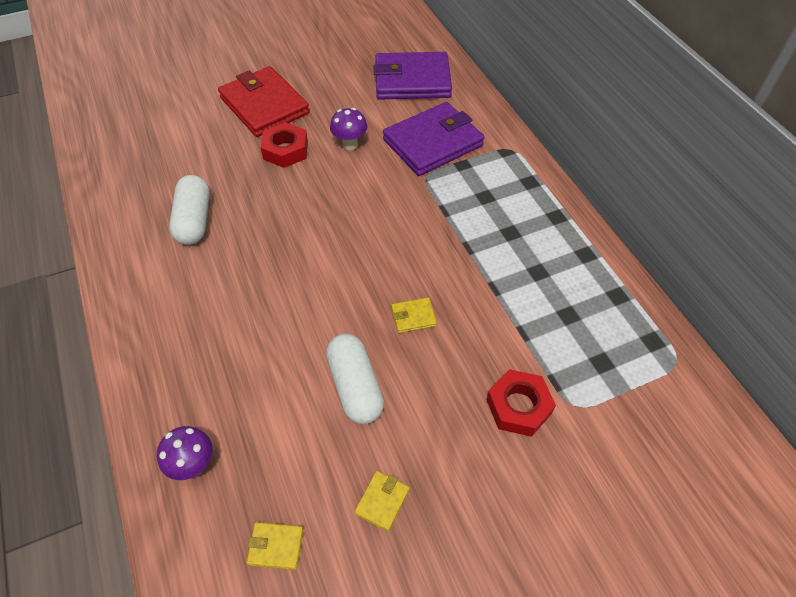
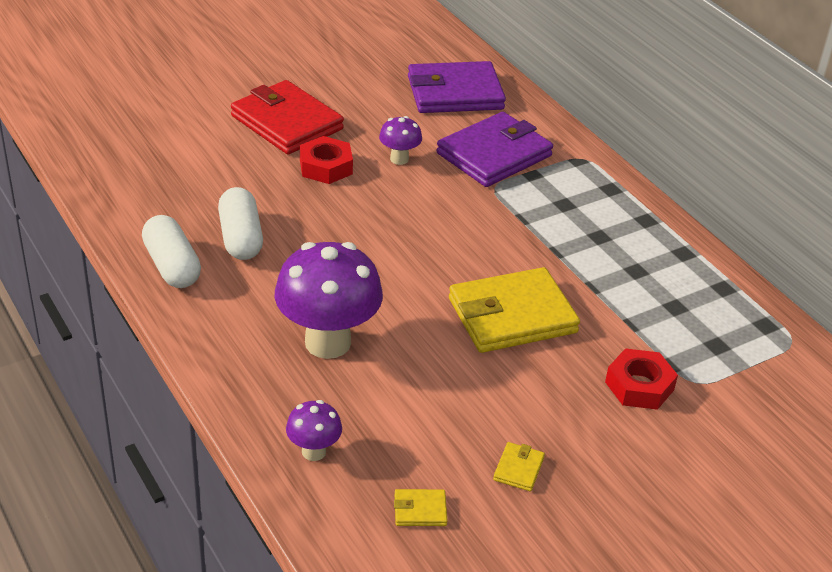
camera: 10 degrees left, 15 degrees down
white capsule [326,334,384,424] -> white capsule moved to [142,215,201,288]
yellow wallet [391,297,437,333] -> yellow wallet [449,267,580,353], size x2.47
none -> purple mushroom [274,242,383,359]

